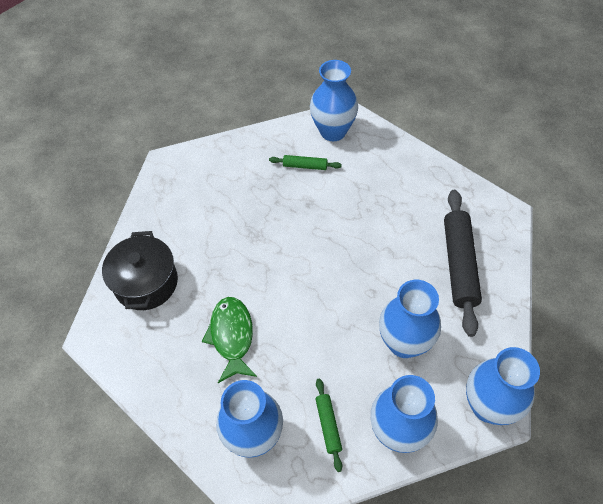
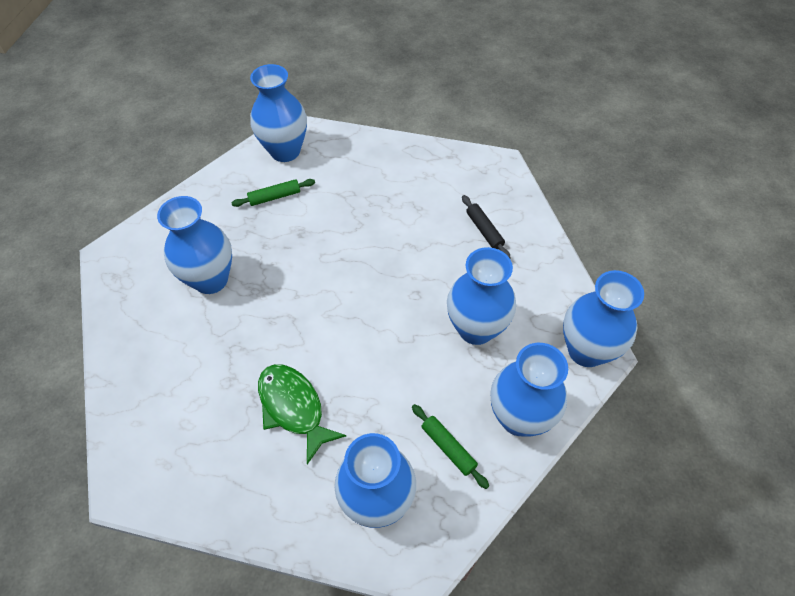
camera: 30 degrees left, 0 degrees up
black pot [102,231,178,310] -> none
black rolling pin [444,190,482,337] -> black rolling pin [462,195,510,258], size x0.49
none -> blue vase [157,196,232,294]

